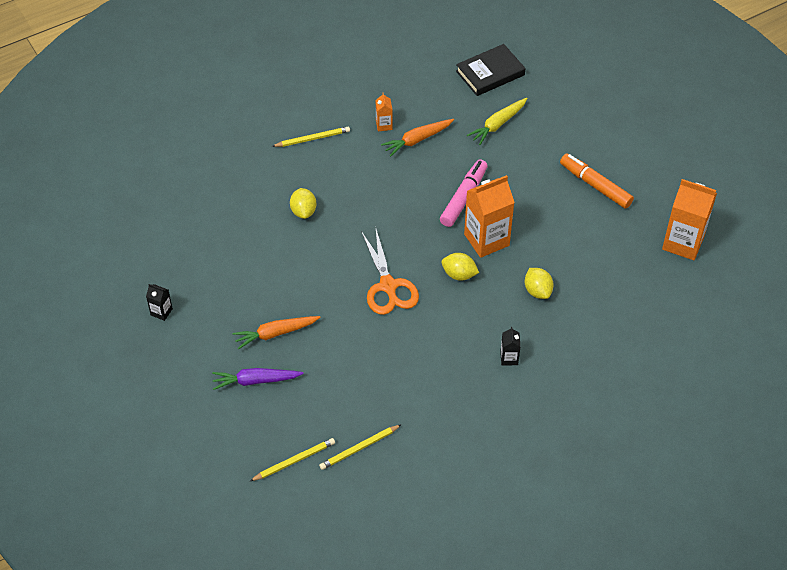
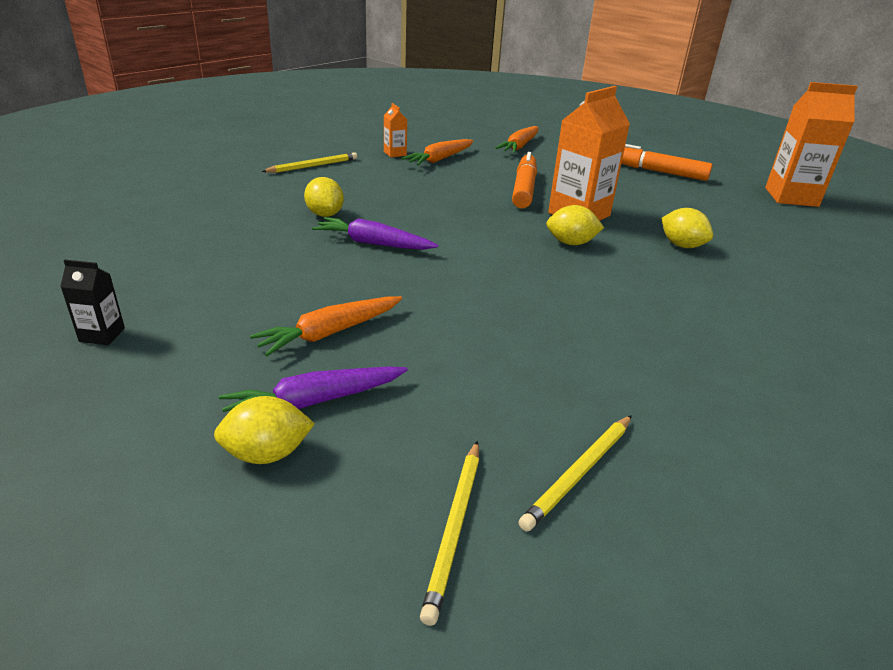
camera: 20 degrees left, 20 degrees down
yellow pencil [250,438,335,481] -> yellow pencil turned 150 degrees clockwise [420,441,479,626]
orange scissors [361,229,419,315] -> none
pink marker [440,159,488,227] -> orange marker [512,152,537,208]
black book [456,44,526,96] -> none
yellow carrot [467,98,528,145] -> orange carrot [495,126,539,153]
black carton [500,327,521,366] -> none
none -> yellow lemon [214,396,315,464]
none -> purple carrot [312,217,438,250]

